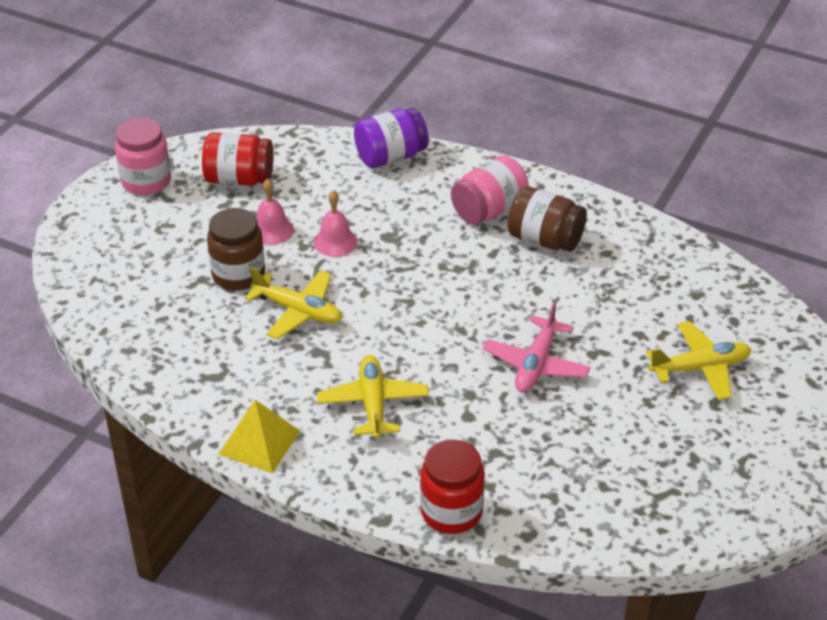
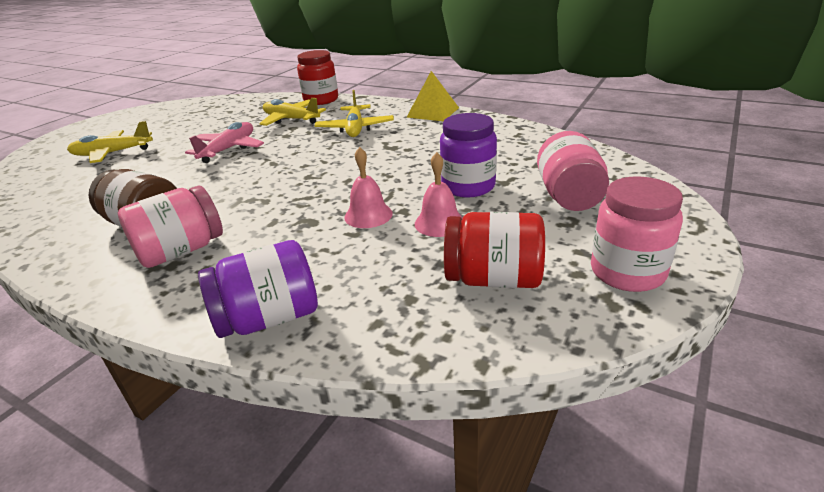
camera: 175 degrees left, 10 degrees down
brown jar [207,208,265,290] -> purple jar [440,113,497,198]
yellow plane [245,267,342,339] -> yellow plane moved to [259,98,326,126]
none -> pink jar [537,131,609,211]

